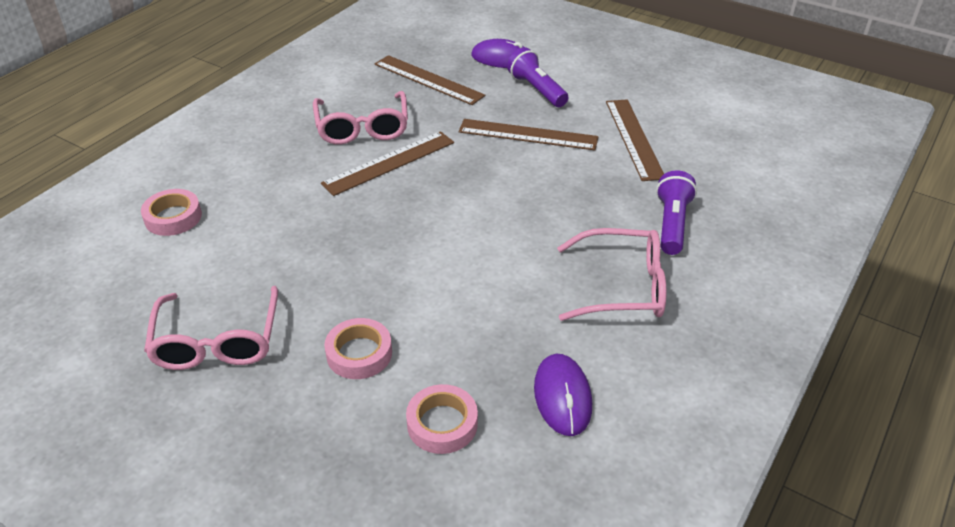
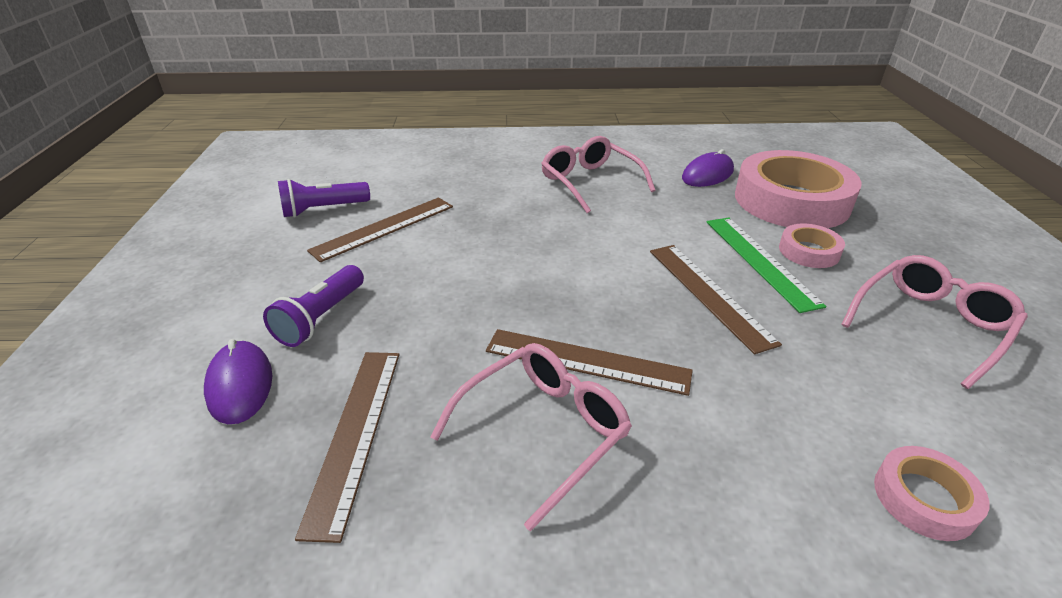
camera: 125 degrees left, 5 degrees down
pink tape [406,384,478,454] -> pink tape [735,150,862,228], size x2.18
brown ruler [459,119,598,150] -> brown ruler moved to [650,245,782,354]
purple flashlight [656,170,697,255] -> purple flashlight moved to [278,179,370,218]
none -> green ruler [707,217,826,313]

